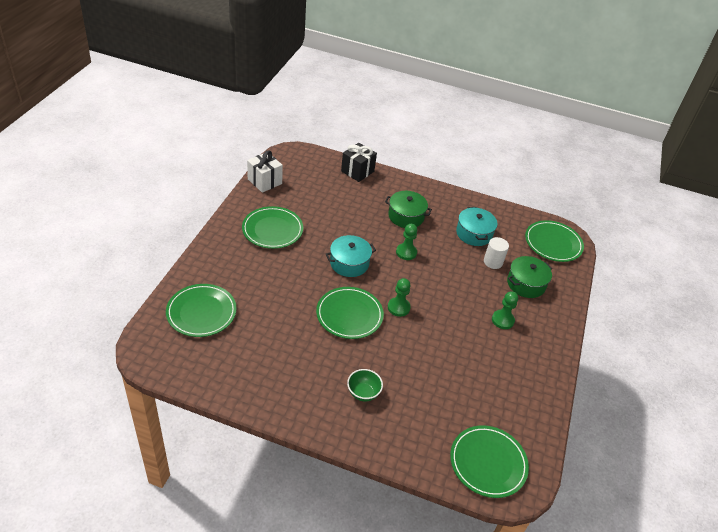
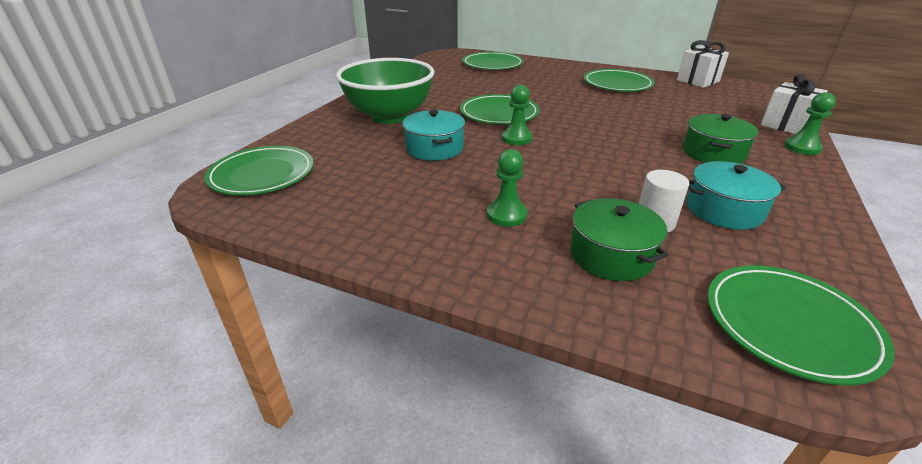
camera: 100 degrees right, 10 degrees down
turquoise pot [325,235,376,277] -> turquoise pot moved to [402,110,465,161]
black gift [341,143,377,182] -> white gift [761,74,828,134]
green bowl [347,369,383,402] -> green bowl [336,58,434,124], size x2.40
green pawn [396,224,417,260] -> green pawn moved to [784,92,836,155]

